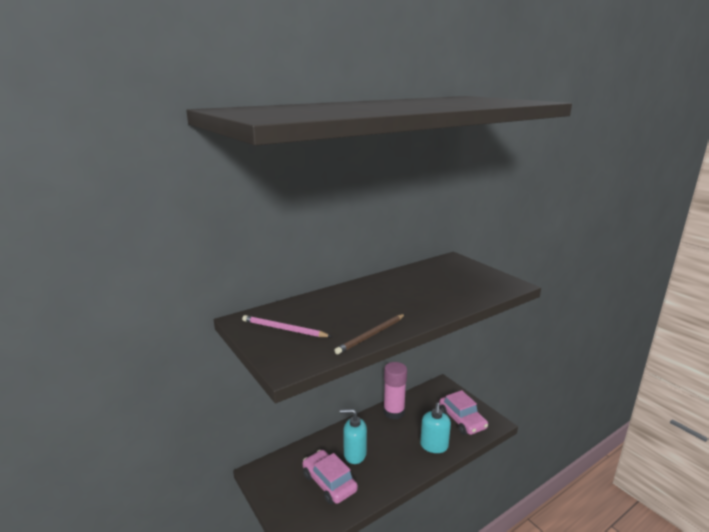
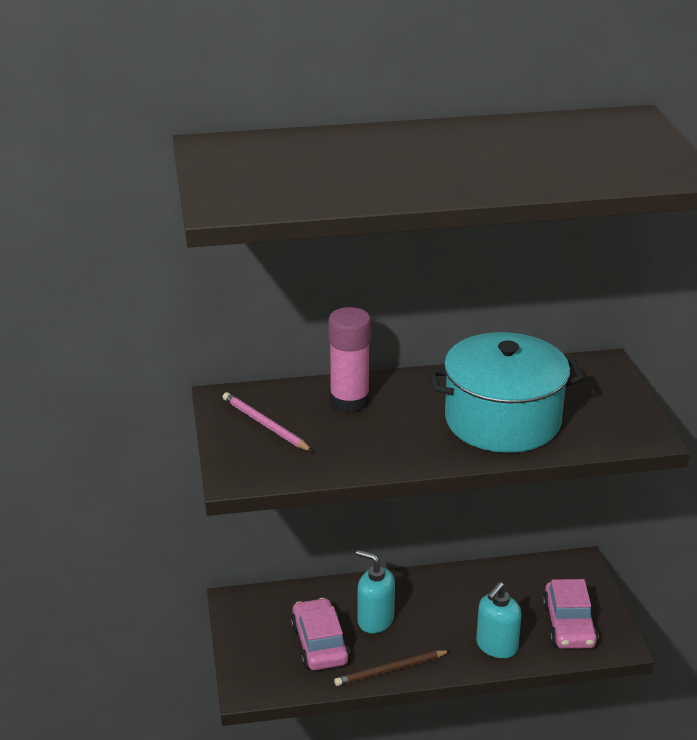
camera: 25 degrees right, 10 degrees up
brown pencil [334,314,405,354] -> brown pencil moved to [334,650,450,686]
pink glue stick [383,362,407,420] -> pink glue stick moved to [328,307,371,413]
none -> turquoise pot [428,332,585,453]

